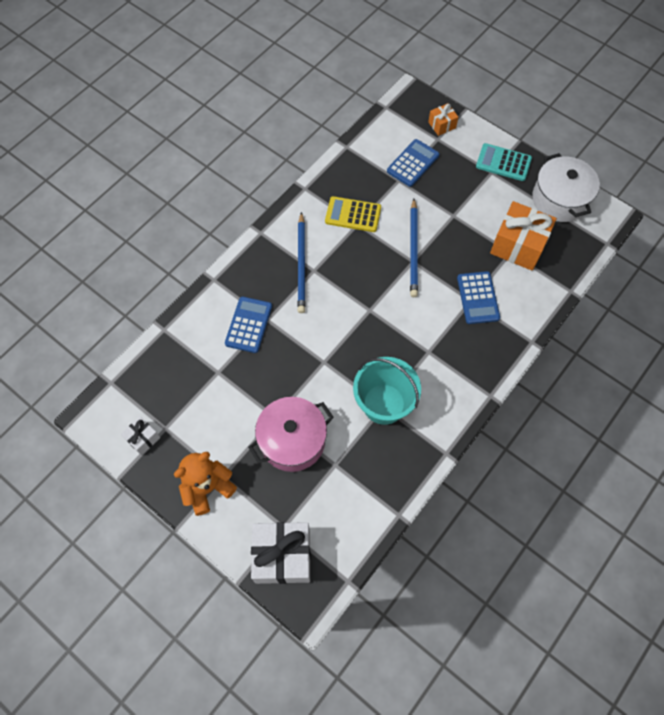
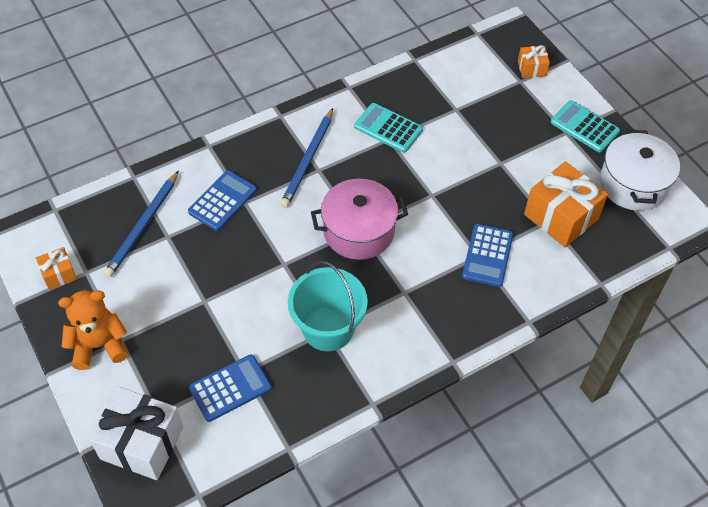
camera: 20 degrees right, 10 degrees down
white gift [121,416,161,456] -> orange gift [36,247,77,290]
pink pot [248,397,334,472] -> pink pot moved to [311,179,408,260]
yellow calculator [325,196,381,232] -> turquoise calculator [354,103,423,153]
blue calculator [387,139,439,187] -> blue calculator moved to [189,354,272,422]
blue pencil [410,199,418,297] -> blue pencil moved to [104,170,179,278]

